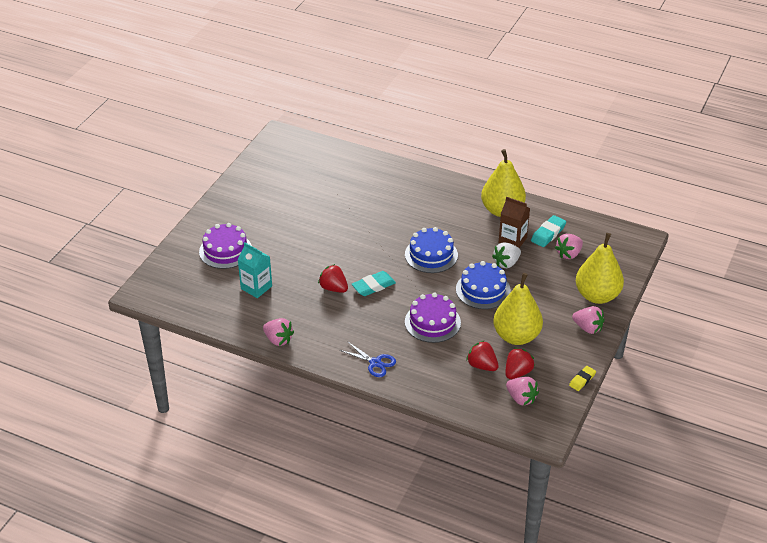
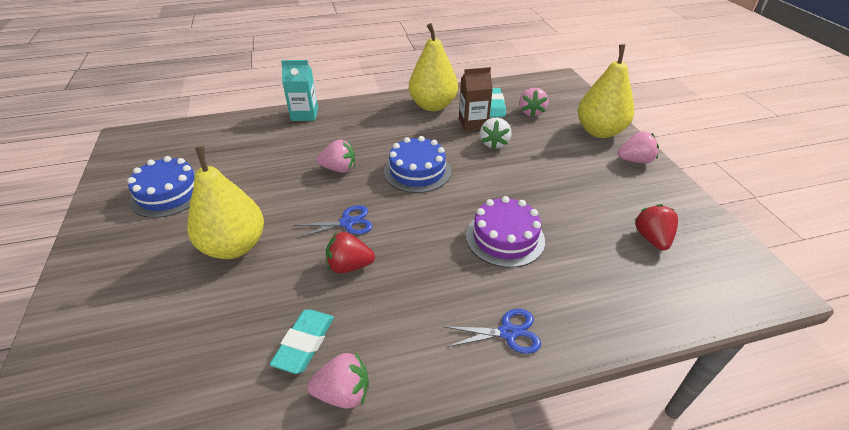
camera: 40 degrees left, 0 degrees up
purple cake [199,223,252,269] -> none
turquoise carton [238,242,272,298] -> turquoise carton moved to [281,60,318,121]
turquoise eraser [351,271,396,296] -> turquoise eraser moved to [270,310,334,374]
blue cake [456,261,511,309] -> blue cake moved to [127,156,195,218]
red strawberry [466,340,499,371] -> none
yellow pear [493,273,543,345] -> yellow pear moved to [187,146,264,259]
pink strawberry [506,377,539,406] -> pink strawberry moved to [317,139,355,173]
yellow eraser [569,366,596,391] -> none
none -> blue scissors [294,205,373,239]

